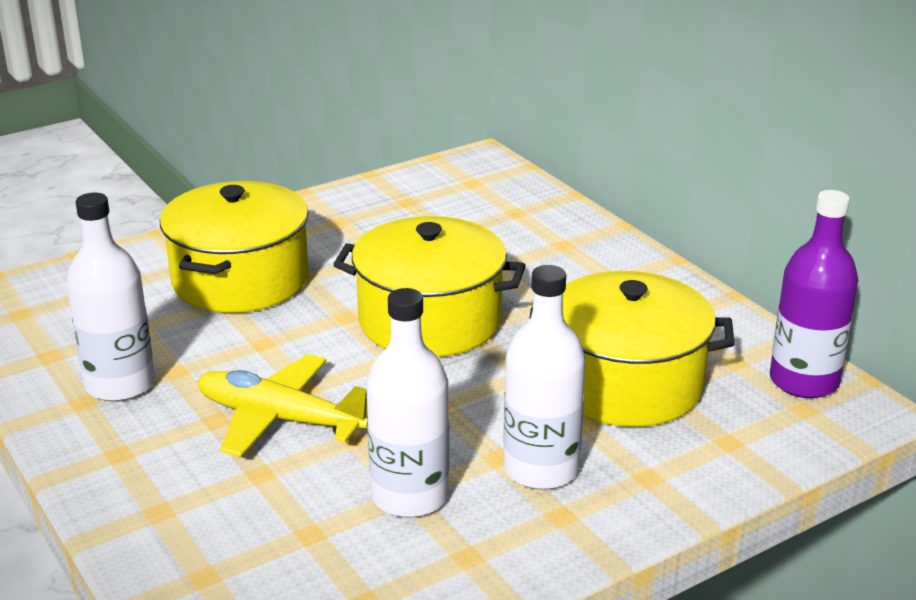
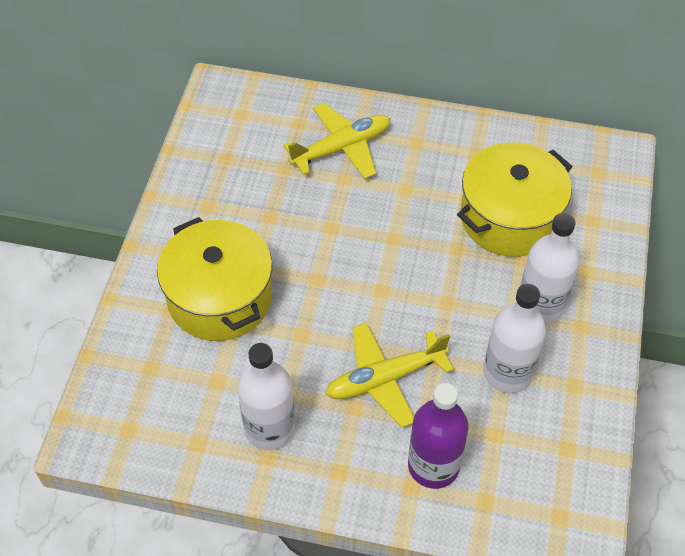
camera: 45 degrees left, 25 degrees up
yellow pot [333,216,526,357] -> none
purple bottle [770,190,858,398] -> purple bottle moved to [408,383,469,489]
none -> yellow plane [284,103,390,179]

